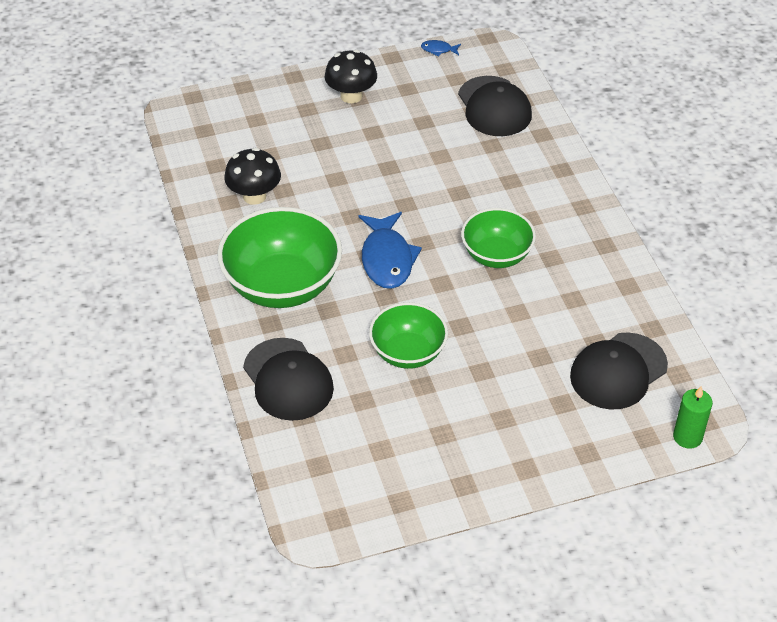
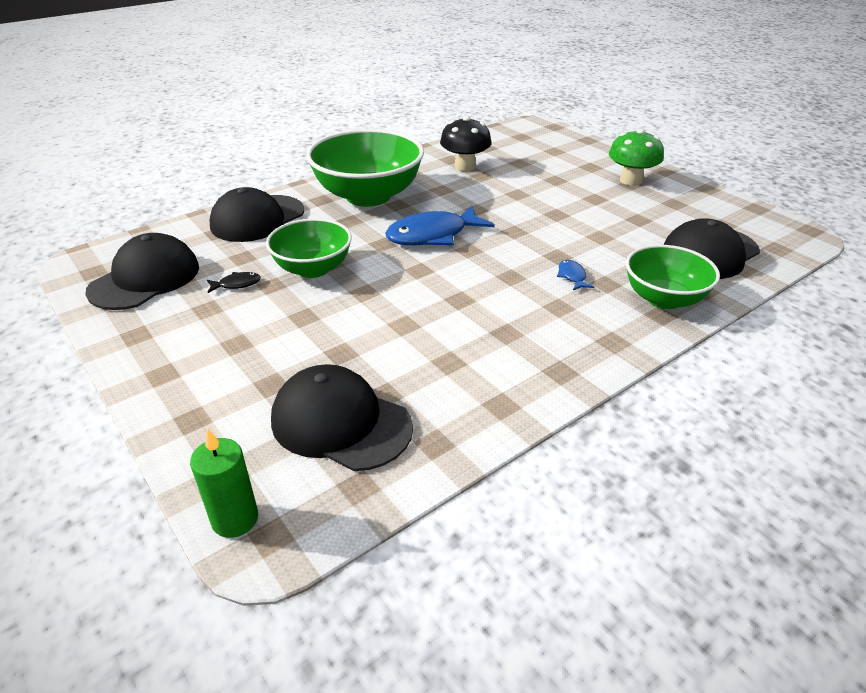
camera: 70 degrees right, 10 degrees down
black mushroom [325,50,377,103] -> green mushroom [609,128,664,186]
blue fish [421,40,461,57] -> blue fish moved to [557,260,595,290]
green bowl [461,208,536,268] -> green bowl moved to [626,245,720,309]
none -> black cap [85,233,199,310]
none -> black fish [207,272,261,293]

